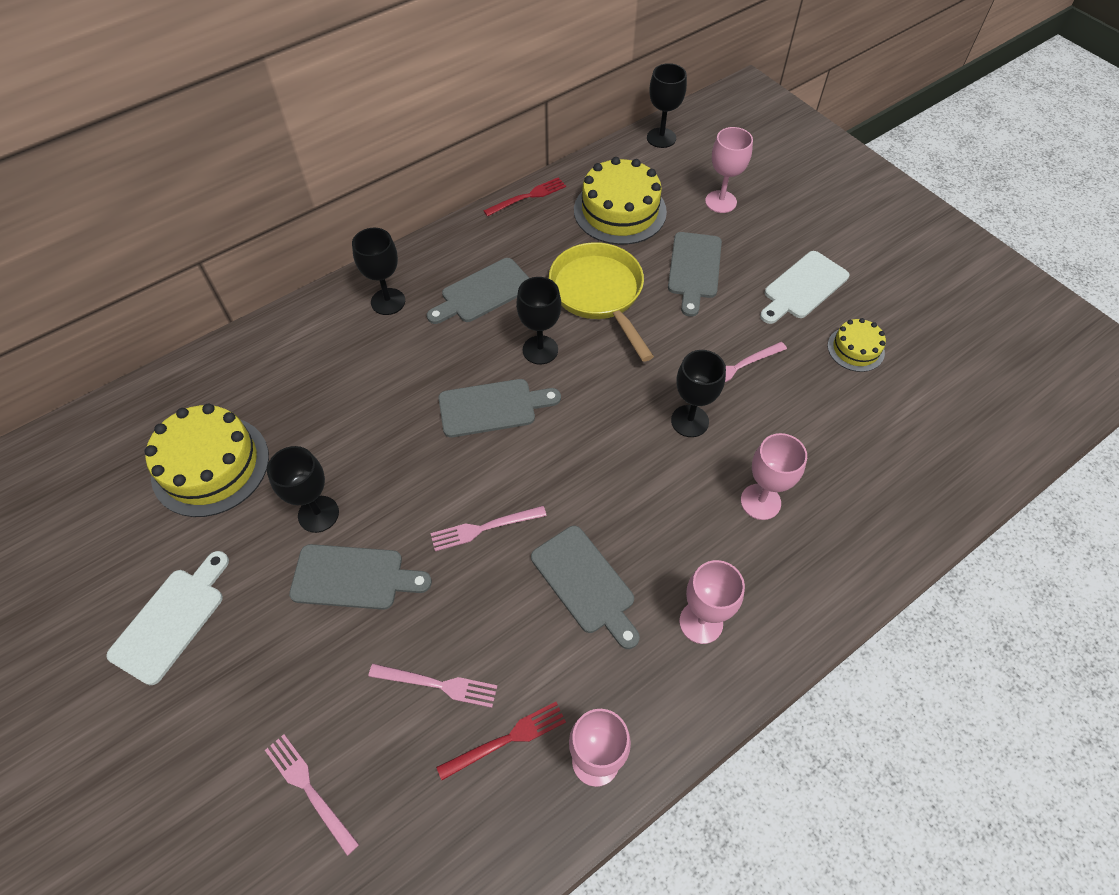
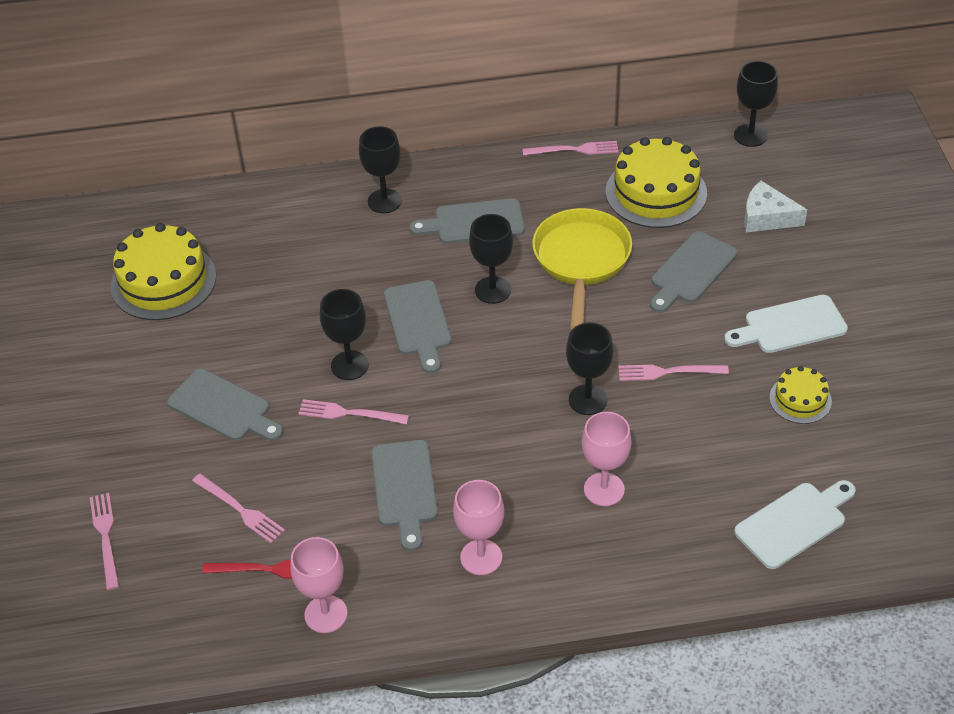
camera: 30 degrees right, 10 degrees down
white cutting board [107,551,229,685] -> white cutting board moved to [734,480,856,569]
black goblet [267,446,339,533] -> black goblet moved to [320,289,369,380]
grey cutting board [439,379,561,437] -> grey cutting board turned 60 degrees clockwise [384,280,452,373]
red fork [483,177,566,217] -> pink fork [523,141,619,156]
pink goblet [705,127,753,213] -> white cheese [744,181,807,232]

